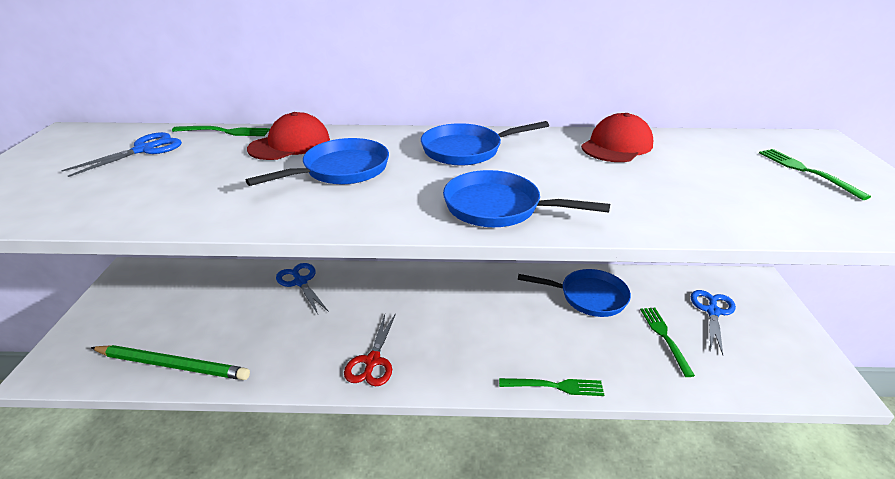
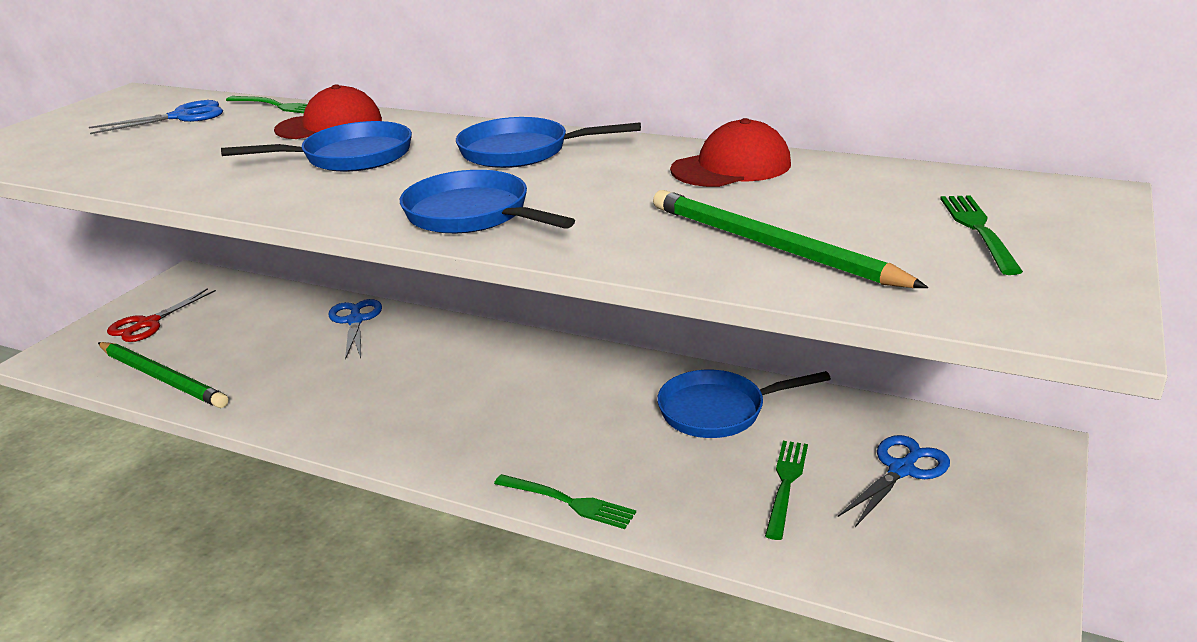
camera: 25 degrees right, 5 degrees down
red scissors [344,313,396,386] -> red scissors moved to [107,288,216,342]
blue pan [518,269,631,317] -> blue pan turned 135 degrees clockwise [657,370,831,438]
none -> green pencil [653,190,928,288]

